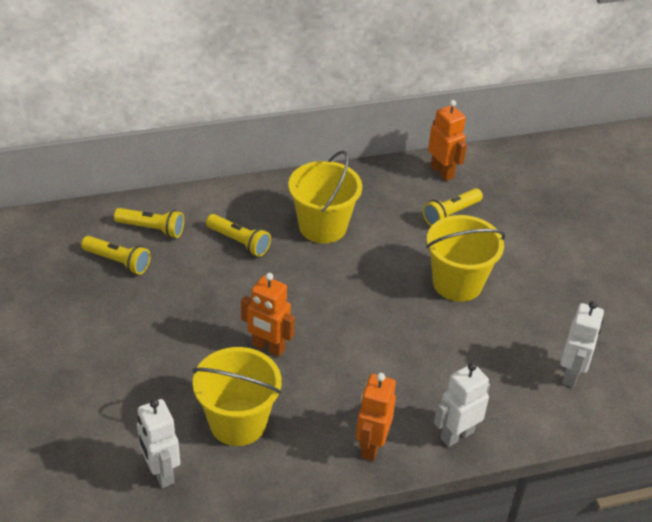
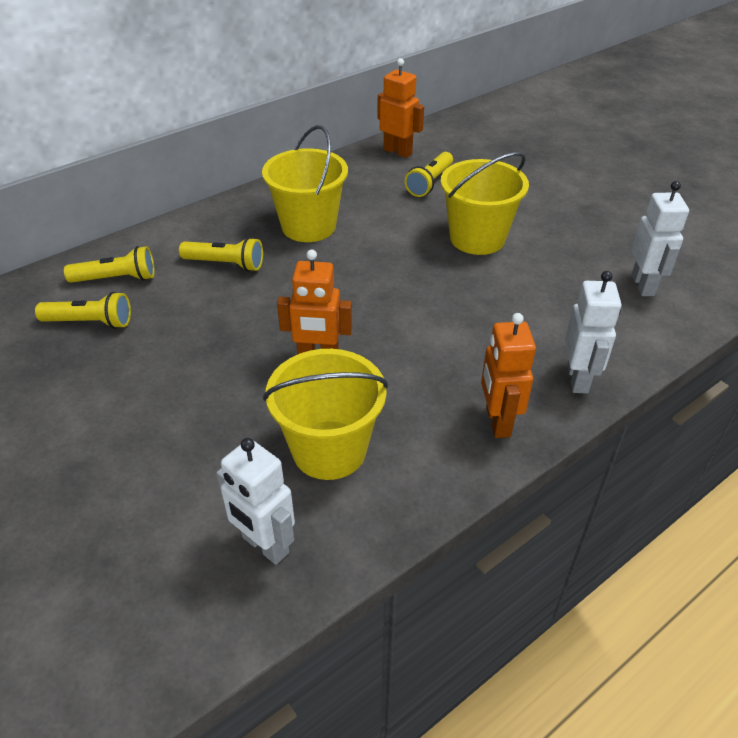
camera: 20 degrees left, 0 degrees up
white robot [434,362,490,447] -> white robot turned 150 degrees clockwise [565,271,622,393]

